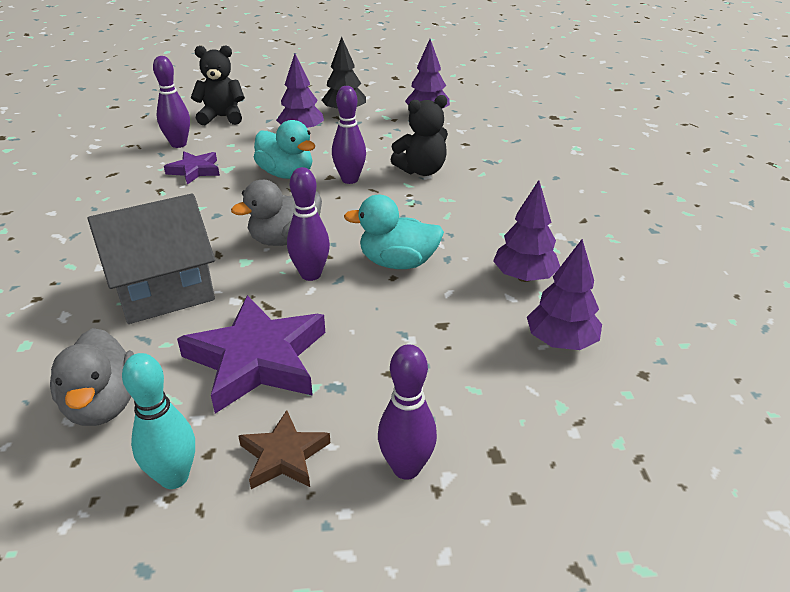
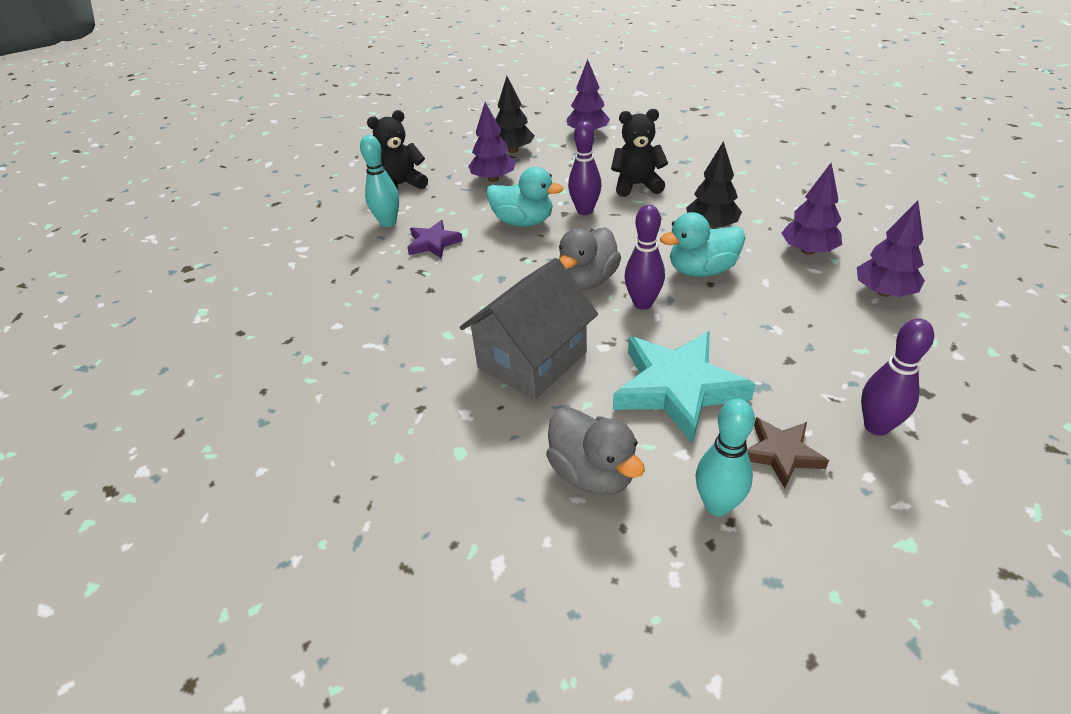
camera: 20 degrees left, 5 degrees up
purple bowling pin [153,56,190,148] -> turquoise bowling pin [360,135,399,227]
purple star [177,295,325,414] -> turquoise star [613,331,755,444]
black teddy bear [390,95,448,176] -> black teddy bear turned 135 degrees counterclockwise [611,109,668,197]
none -> black tree [686,141,742,229]

